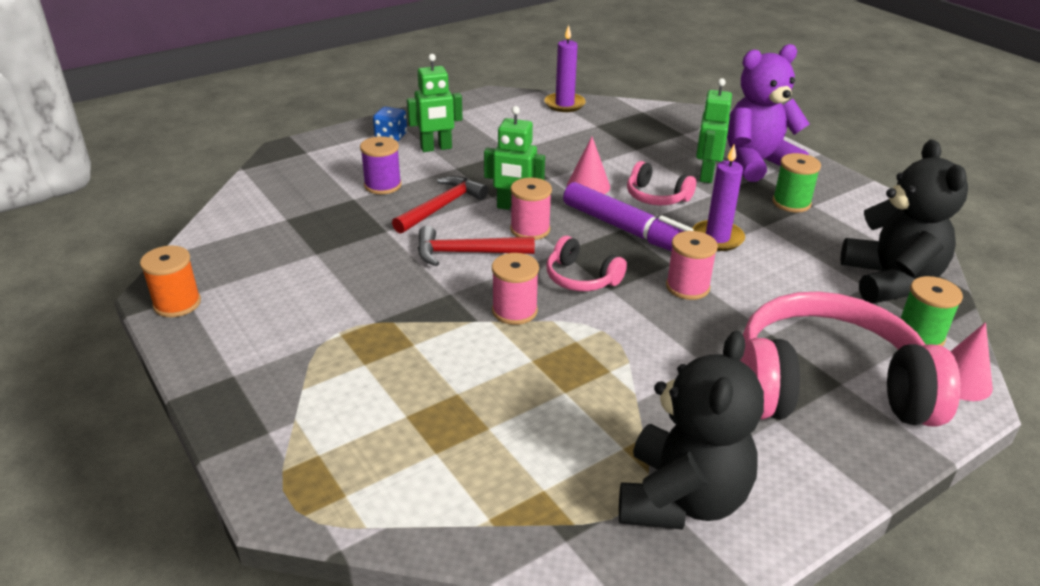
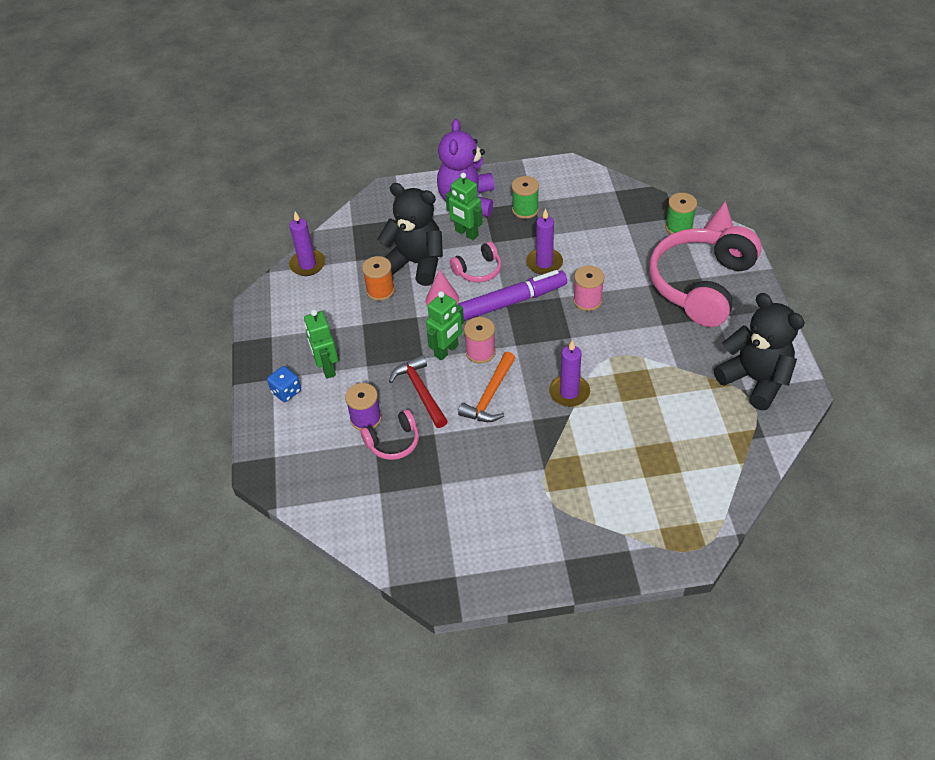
camera: 60 degrees left, 15 degrees up
orange spool [140,245,201,317] -> orange spool moved to [362,256,395,301]
green robot [407,54,463,152] -> green robot turned 150 degrees clockwise [304,309,338,379]
red hammer [418,226,535,266] -> orange hammer [458,352,515,422]
pink spool [492,253,539,325] -> purple candle [549,340,590,407]
pink headphones [546,236,627,291] -> pink headphones moved to [360,410,419,460]
black teddy bear [840,140,968,303] -> black teddy bear moved to [378,183,443,286]

